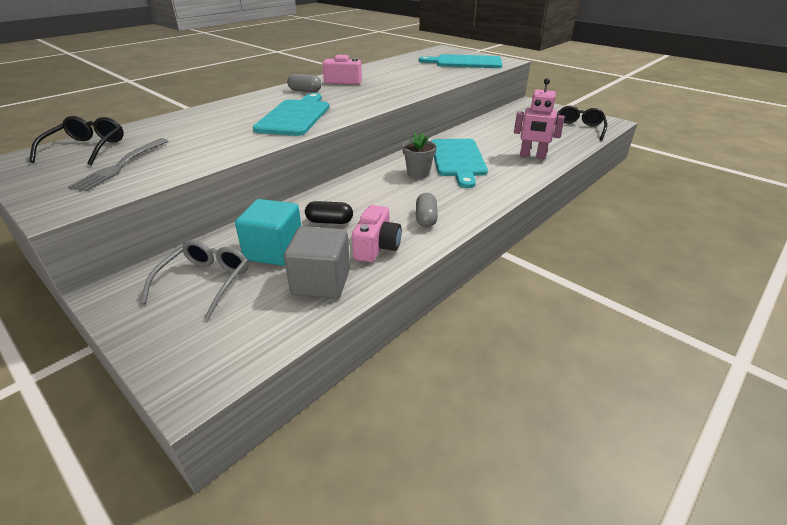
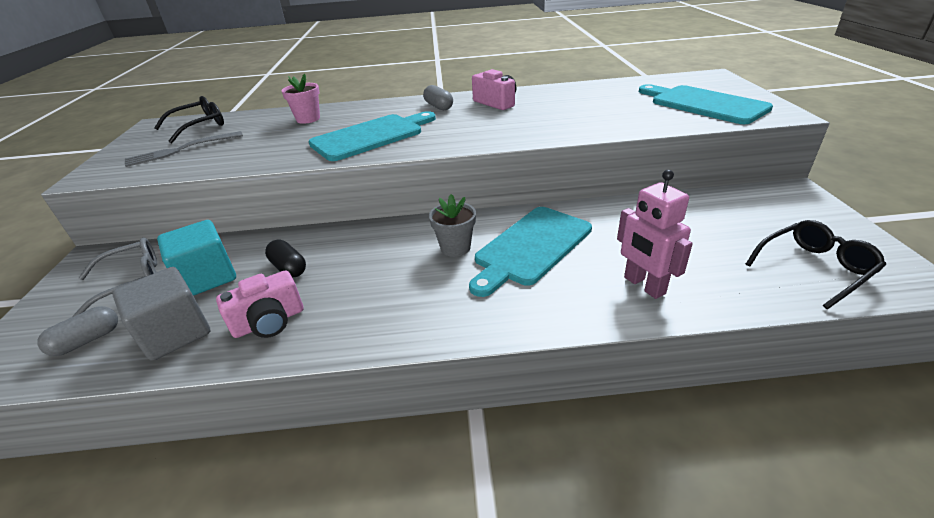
camera: 45 degrees right, 0 degrees up
grey capsule [416,193,438,228] -> grey capsule moved to [37,306,118,356]
none -> pink flower pot [281,74,320,124]

